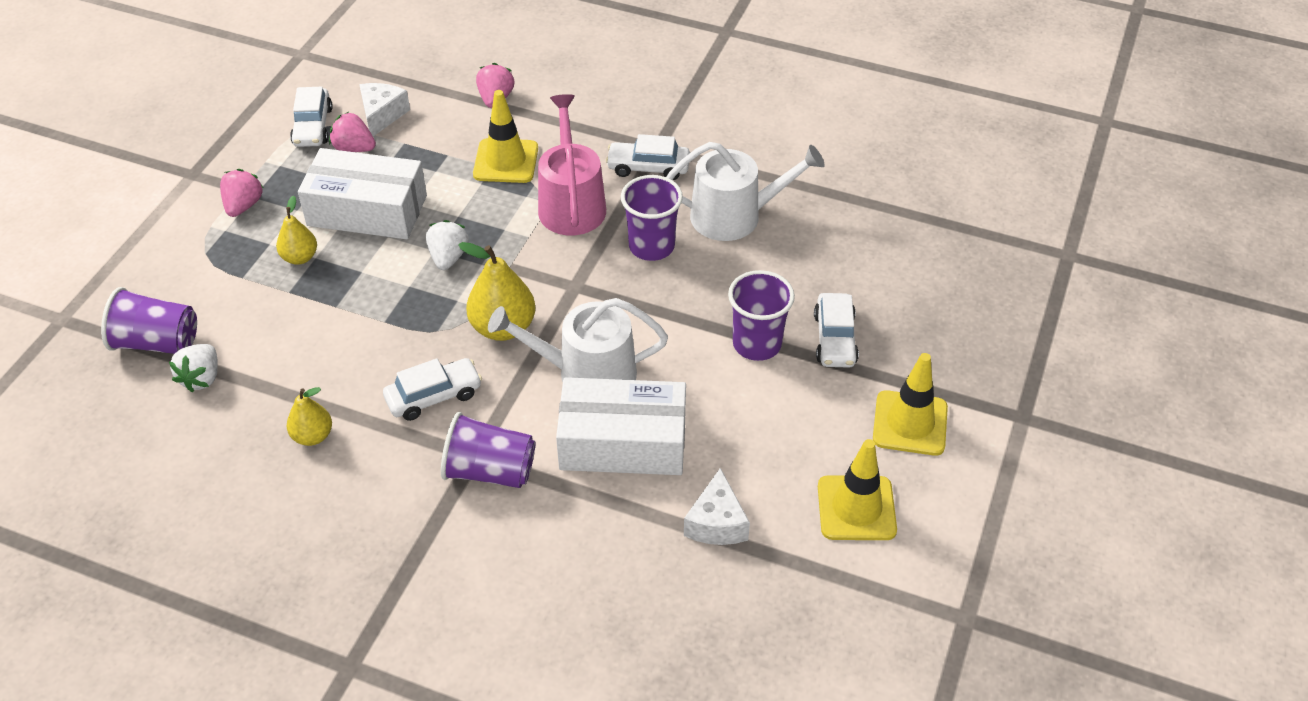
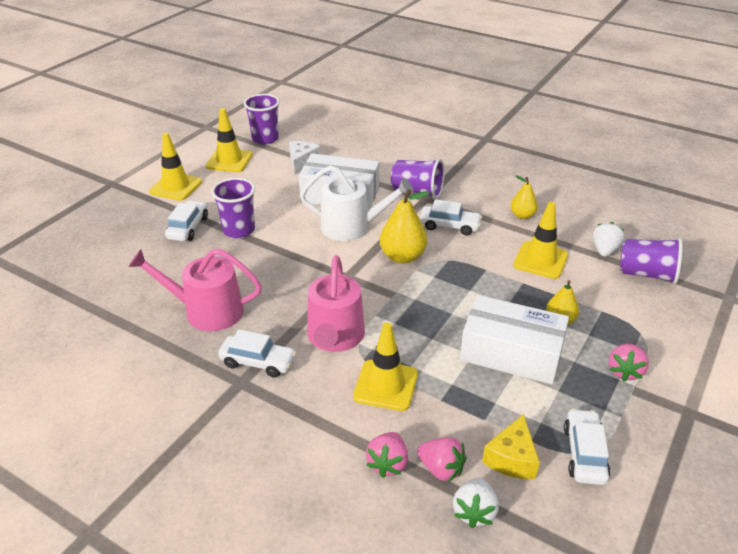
camera: 170 degrees left, 10 degrees down
pink strawberry [329,112,376,152] -> pink strawberry moved to [417,437,466,482]
white cheese [359,83,410,136] -> yellow cheese [482,414,540,479]
white car [383,358,482,421] -> white car turned 150 degrees counterclockwise [420,199,482,235]
white strawberry [426,220,469,270] -> white strawberry moved to [453,477,499,528]
purple cup [621,175,683,261] -> purple cup moved to [244,94,280,145]
white watering can [667,142,825,241] -> pink watering can [128,249,262,331]
none -> yellow traffic cone [513,202,568,279]

